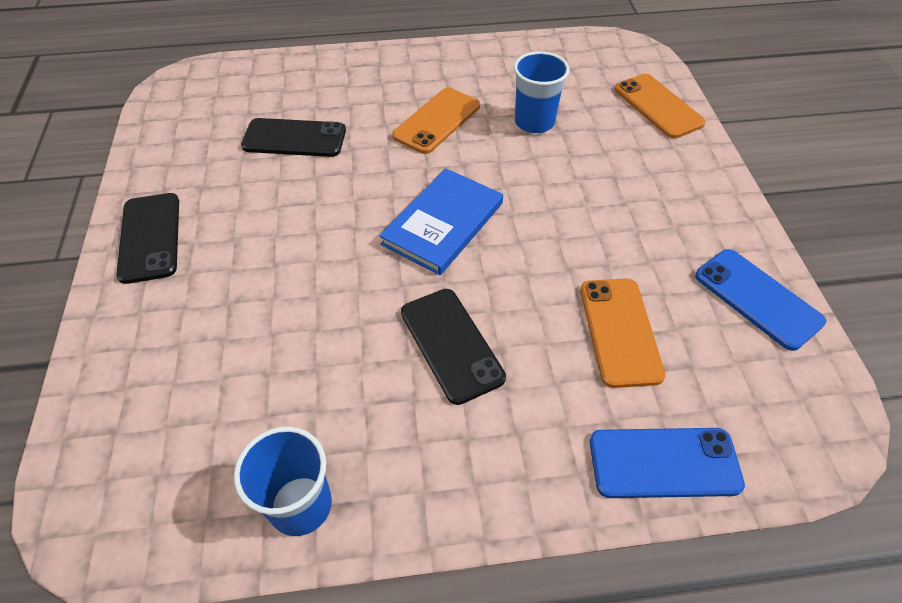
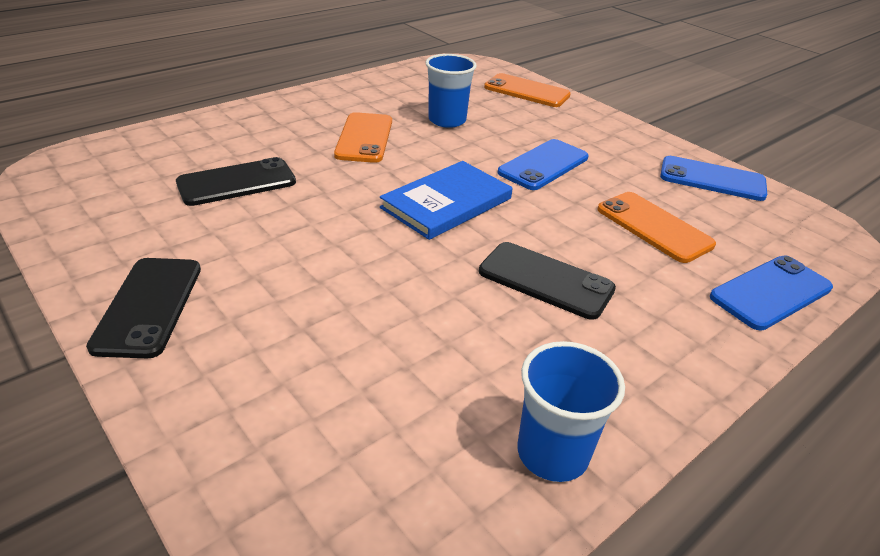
camera: 35 degrees left, 15 degrees down
black phone [116,193,179,284] -> black phone turned 45 degrees clockwise [86,258,201,358]
blue book [379,168,503,275] -> blue book turned 45 degrees clockwise [380,161,512,240]
none -> blue phone [498,139,589,190]

